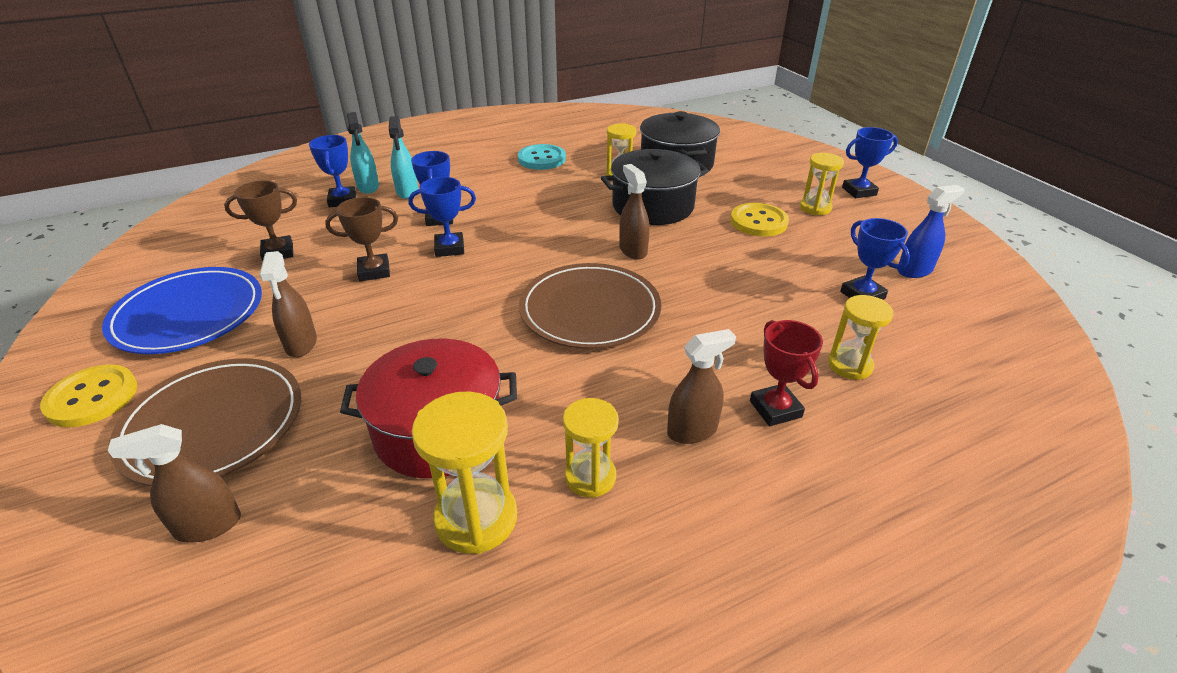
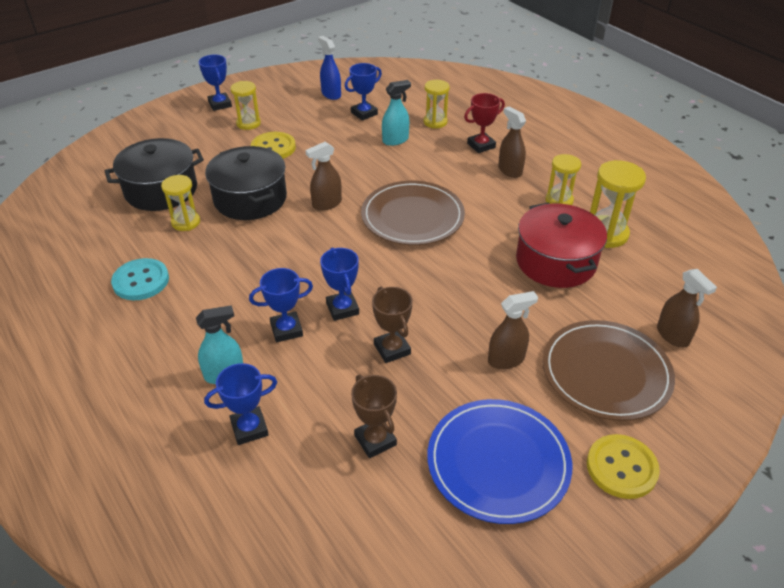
camera: 100 degrees left, 5 degrees up
turquoise spray bottle [347,112,379,194] -> turquoise spray bottle moved to [382,80,411,146]

